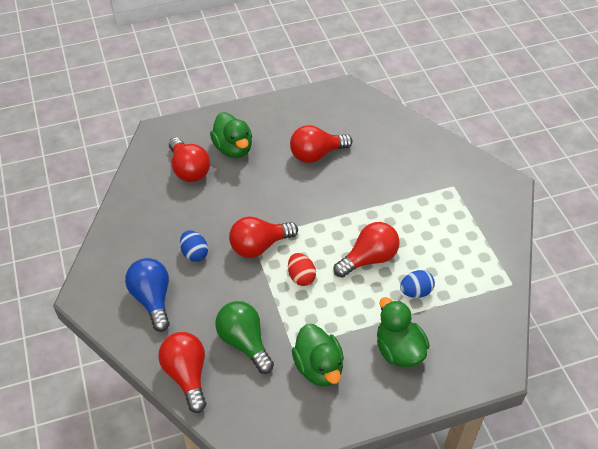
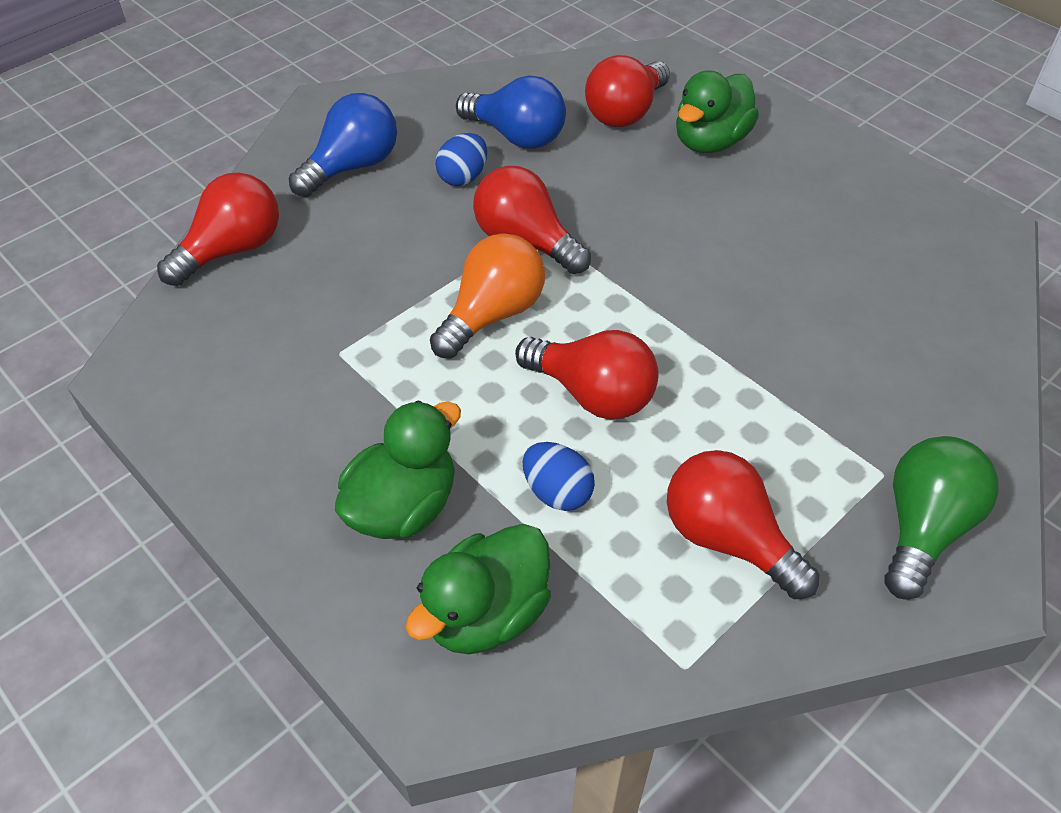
camera: 65 degrees right, 0 degrees up
green light bulb [215,301,274,374] -> green light bulb moved to [884,436,999,600]
red egg [288,253,316,286] -> orange light bulb [430,233,545,359]
red light bulb [290,125,353,163] -> red light bulb moved to [667,450,819,599]
green duck [292,324,344,387] -> green duck moved to [406,524,551,654]
none -> blue light bulb [456,75,566,149]

